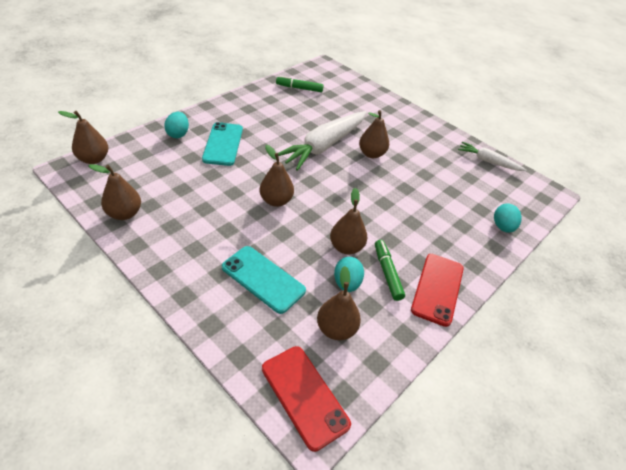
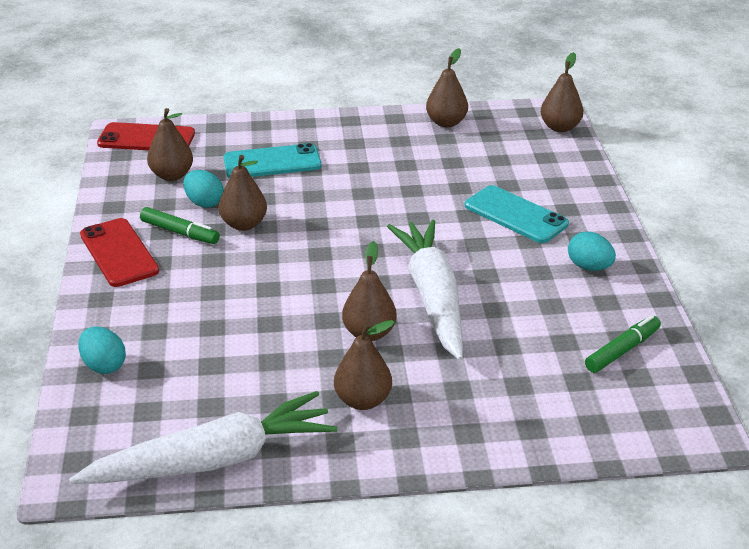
camera: 135 degrees right, 10 degrees down
turquoise egg [164,112,189,138] -> turquoise egg moved to [568,232,616,271]
brown pear [259,145,294,207] -> brown pear moved to [334,320,395,410]
white carrot [458,142,526,171] -> white carrot [69,391,337,484], size x1.83

